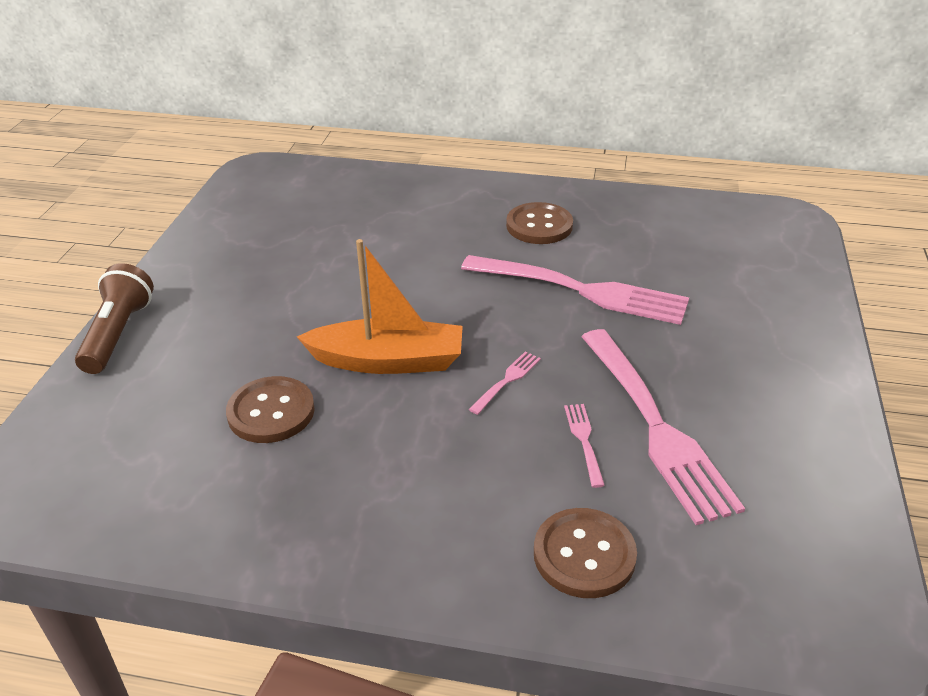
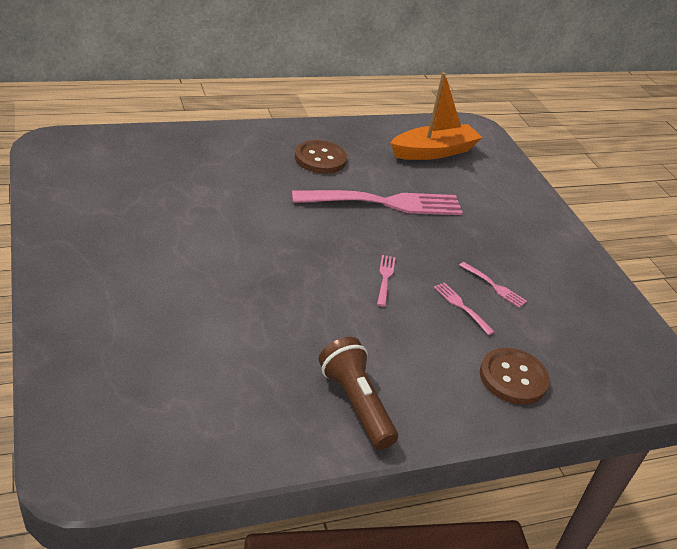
camera: 35 degrees left, 0 degrees up
brown flashlight [75,263,154,374] -> brown flashlight moved to [319,337,398,450]
brown button [226,376,315,443] -> none
orange boat [297,239,463,374] -> orange boat moved to [390,72,483,160]
pink fork [581,329,745,525] -> pink fork [459,262,527,308], size x0.41

